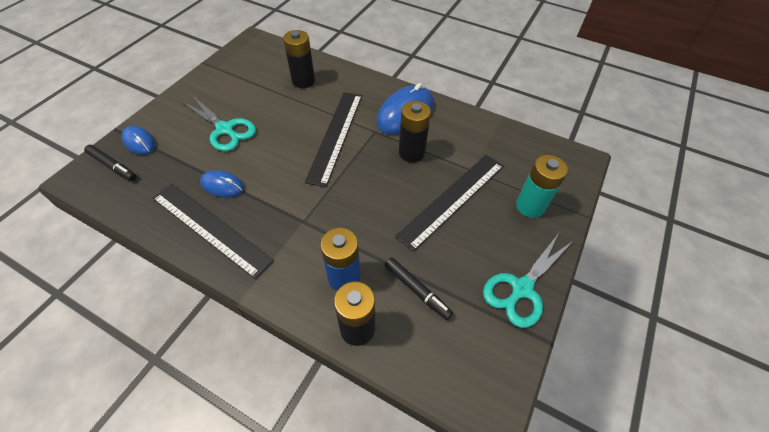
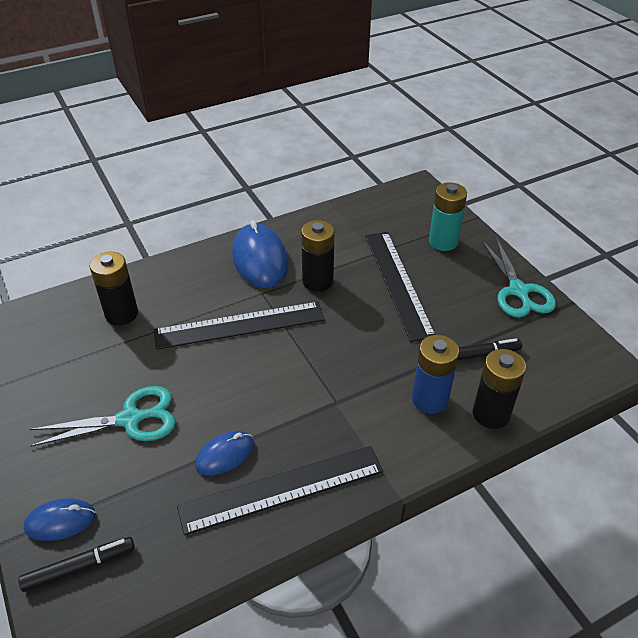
camera: 55 degrees left, 10 degrees down
black ruler [305,92,362,187] -> black ruler turned 60 degrees counterclockwise [154,302,325,350]

